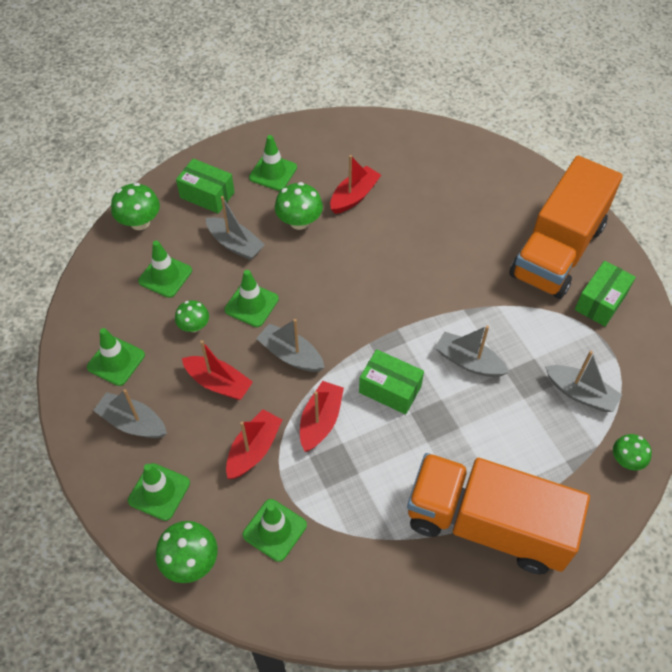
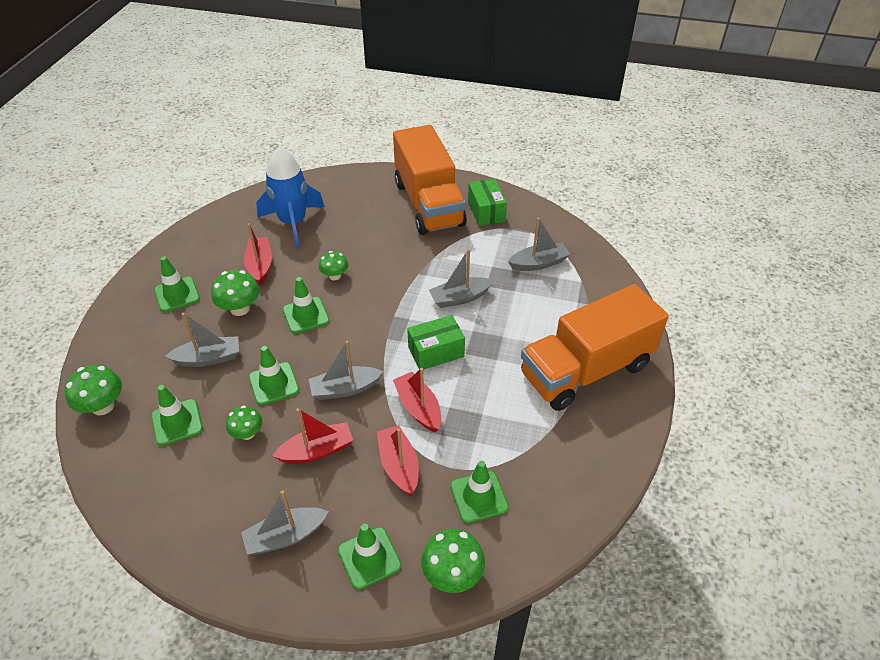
camera: 50 degrees left, 10 degrees down
green traffic cone [87,328,145,386] -> green traffic cone moved to [283,277,329,334]
green box [176,158,235,214] -> none
green mushroom [613,434,652,470] -> green mushroom moved to [319,251,348,280]
none -> blue rocket [256,147,324,248]

